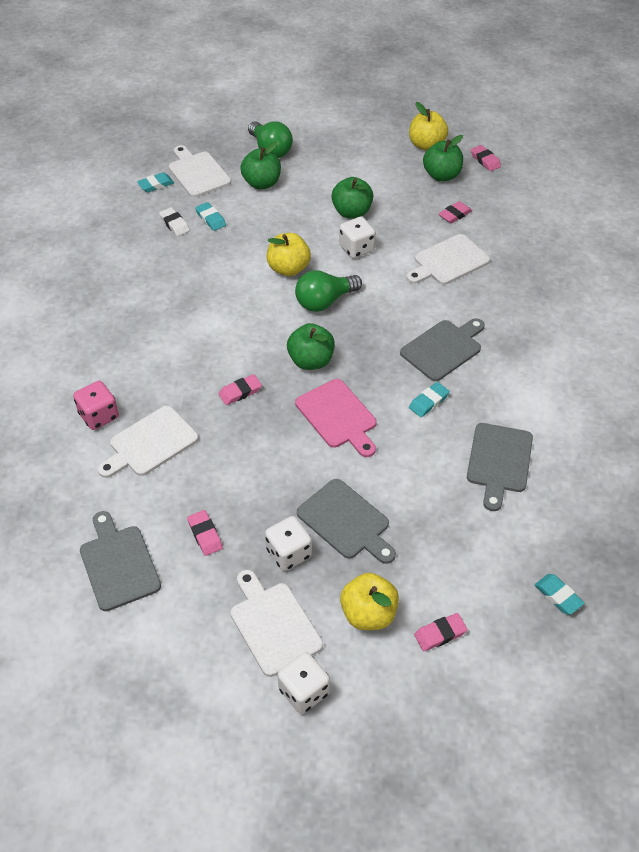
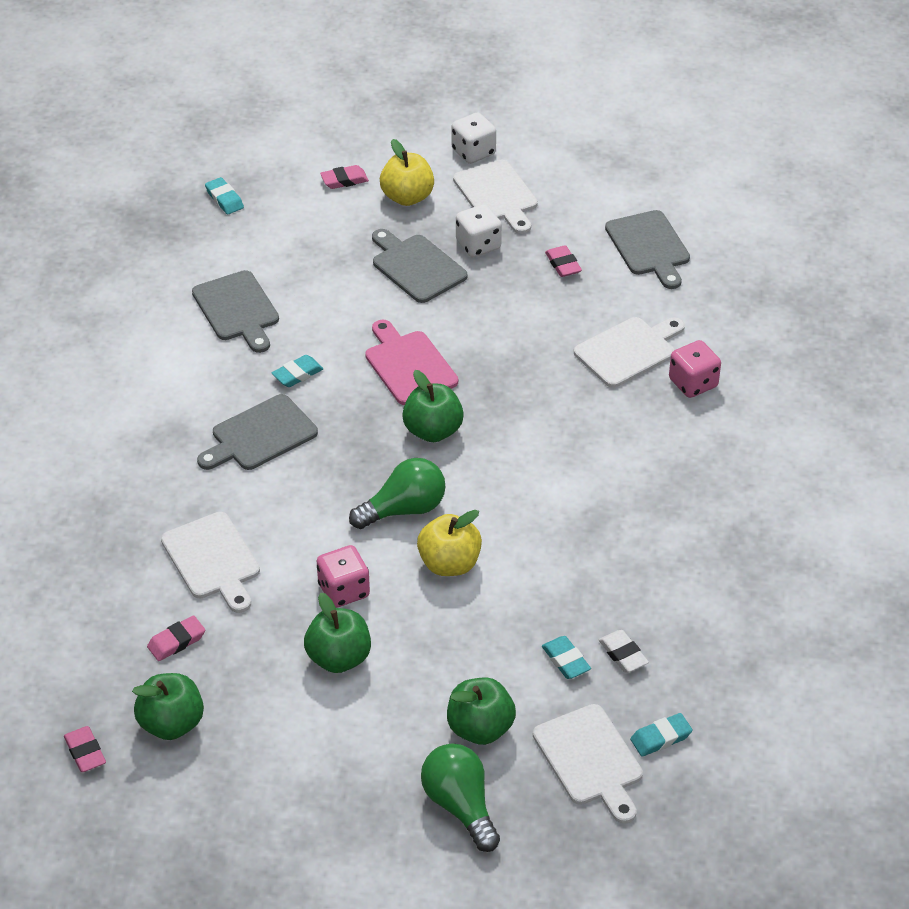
camera: 175 degrees left, 5 degrees down
pink eraser [219,374,262,405] -> none
white dice [339,216,376,258] -> pink dice [317,545,370,608]
white cutting board [406,234,490,285] -> white cutting board turned 90 degrees clockwise [161,512,260,613]
yellow apple [409,102,448,151] -> none
grey cutting board [467,423,533,511] -> grey cutting board turned 135 degrees clockwise [192,270,279,353]

